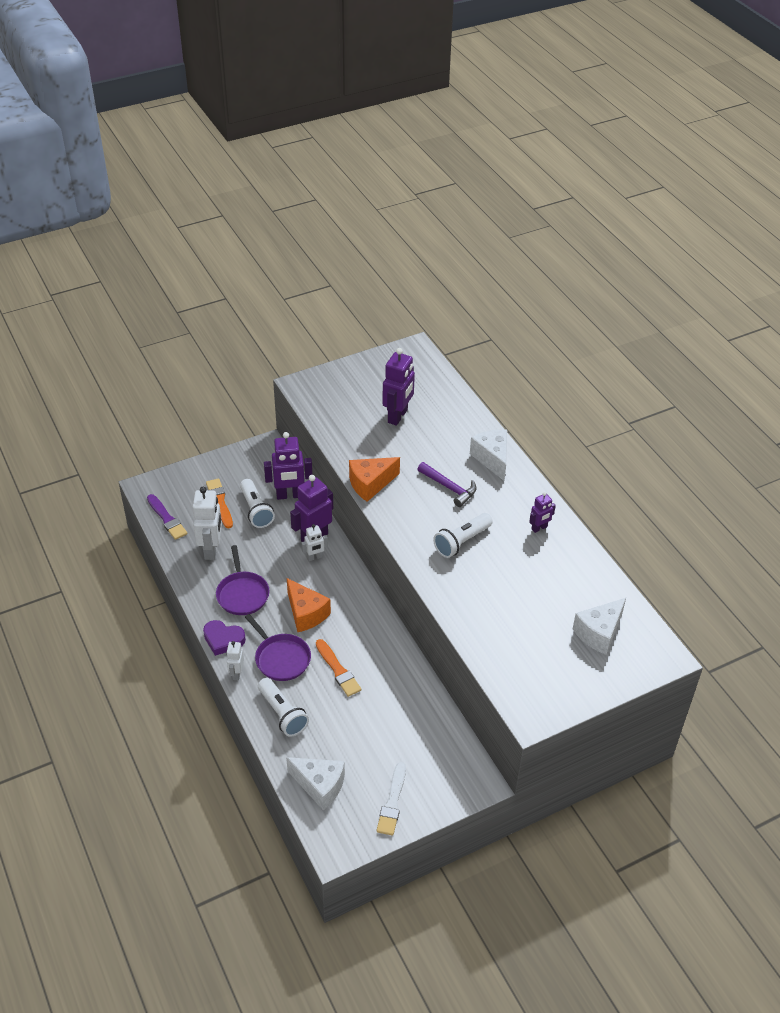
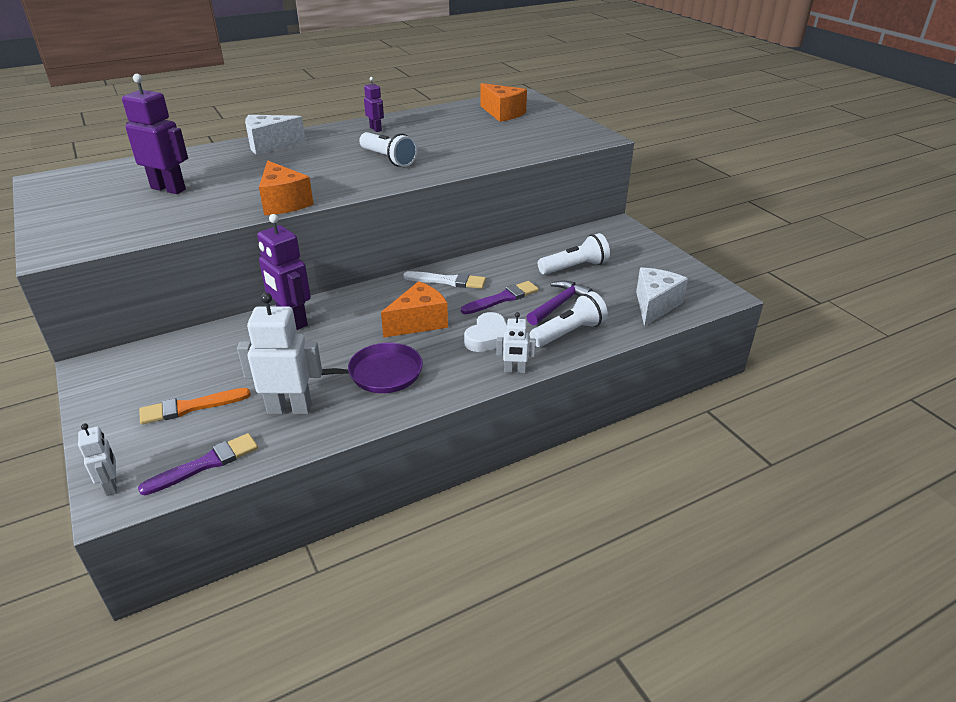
camera: 90 degrees left, 10 degrees down
purple heart [203,620,246,656] -> none
white flashlight [240,479,275,528] -> white flashlight moved to [538,233,610,275]
purple pan [245,614,311,681] -> white heart [464,312,507,352]
purple robot [264,432,312,500] -> none
white robot [301,524,328,561] -> white robot moved to [78,423,117,496]
orange brush [316,639,361,697] -> purple brush [461,281,539,314]
white brush [376,762,406,836] -> white brush moved to [403,271,486,289]
purple hammer [417,462,476,507] -> purple hammer moved to [527,280,593,325]
white cheese [573,598,626,655] -> orange cheese [481,83,527,122]

